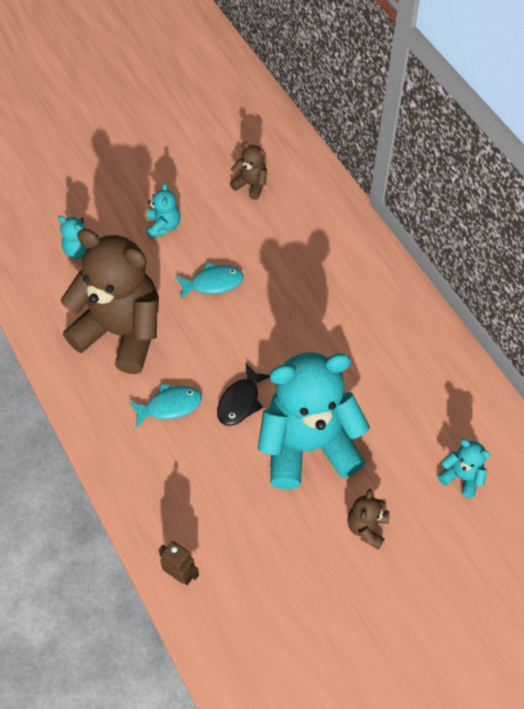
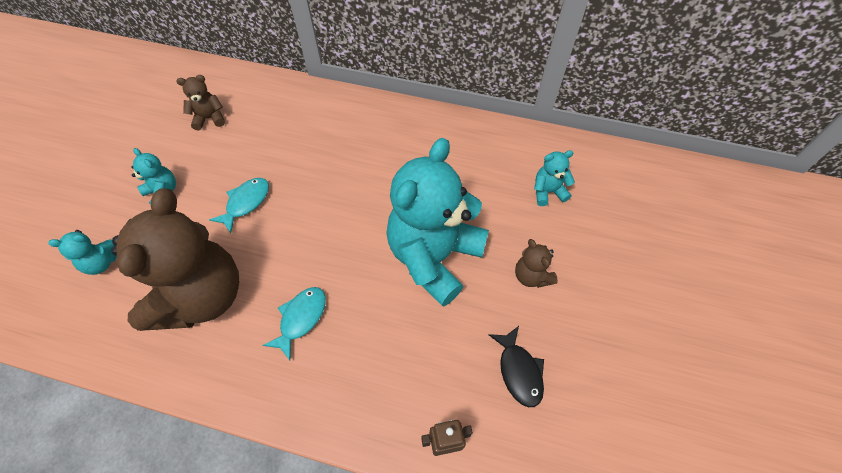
camera: 45 degrees left, 0 degrees up
brown teddy bear [61,229,159,374] -> brown teddy bear turned 120 degrees clockwise [111,188,239,331]
black fish [217,364,270,426] -> black fish moved to [488,326,544,407]

